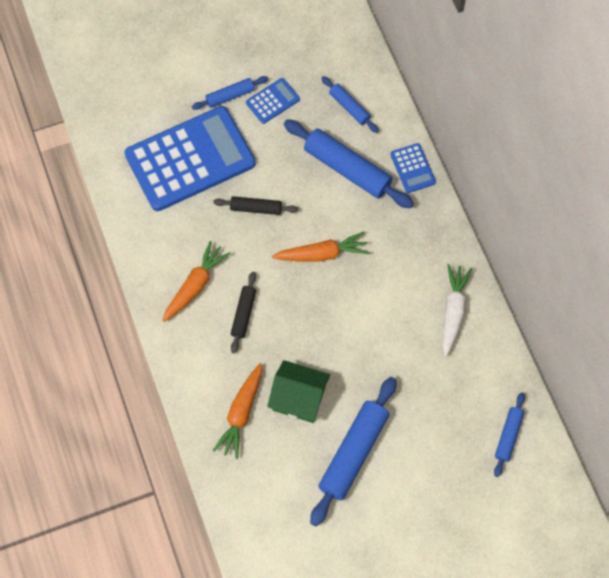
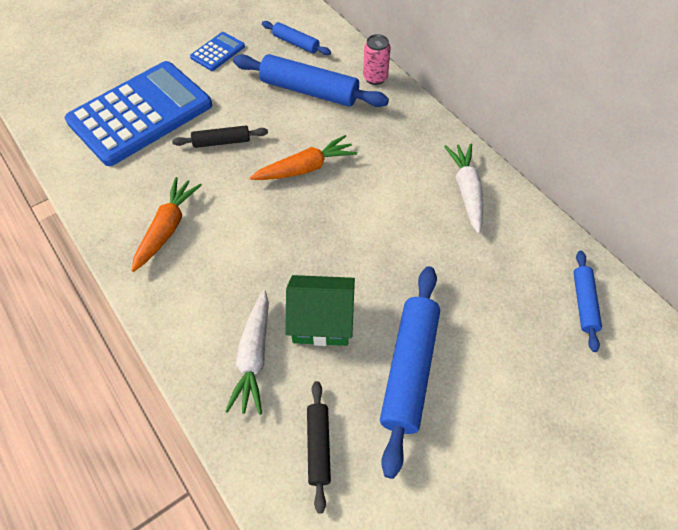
camera: 15 degrees left, 10 degrees down
blue rolling pin [192,76,268,110] -> none
orange carrot [213,363,262,459] -> white carrot [225,290,269,415]
black rolling pin [231,272,256,353] -> black rolling pin moved to [307,381,331,514]
blue calculator [390,143,436,193] -> pink can [363,34,391,85]

